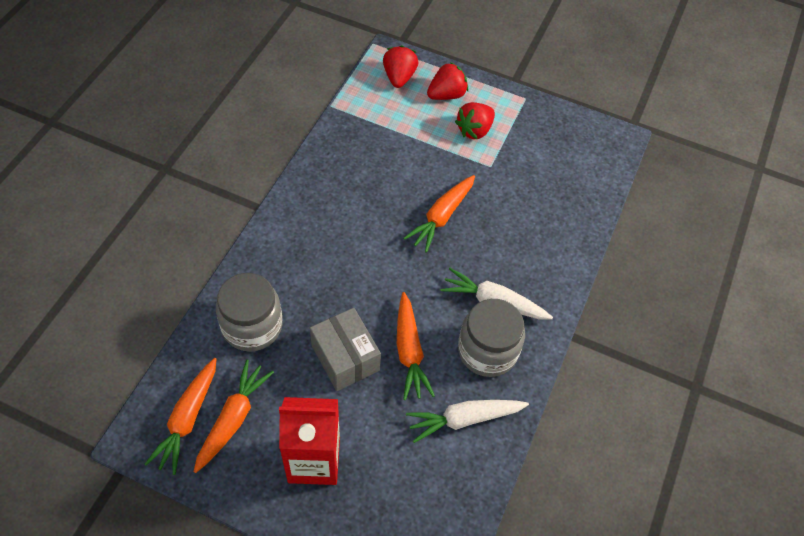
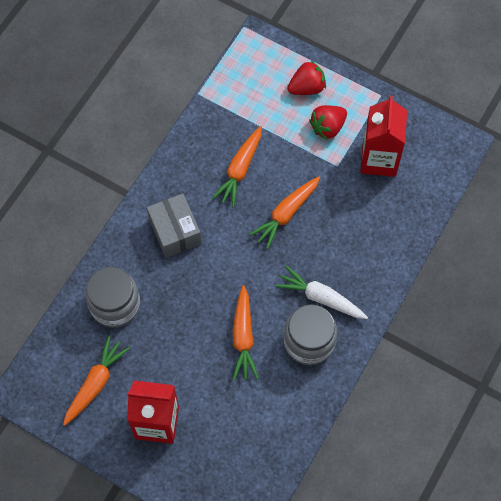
camera: 10 degrees right, 10 degrees up
orange carrot [145,358,216,475] -> orange carrot moved to [212,126,262,207]
grey box [310,308,381,391] -> grey box moved to [147,193,202,258]
red strawberry [383,45,418,88] -> none
white carrot [406,400,529,443] -> none
none -> red carton [361,96,407,177]

